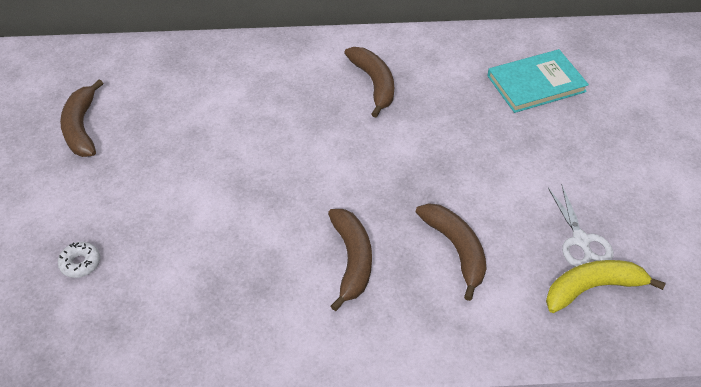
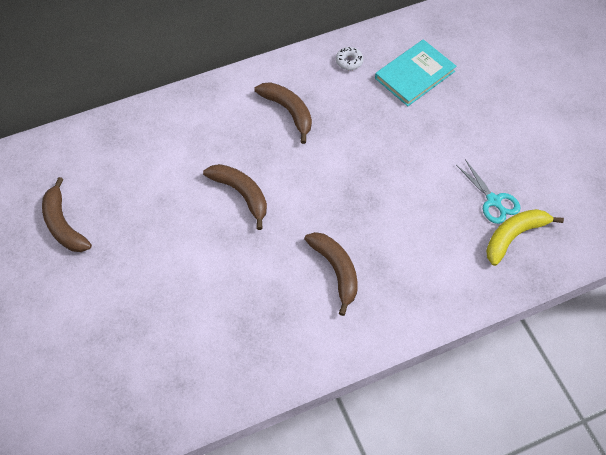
camera: 20 degrees left, 10 degrees up
white donut [58,242,100,278] -> white donut moved to [336,47,364,70]
brown banana [416,203,487,301] -> brown banana moved to [203,164,267,230]
white scissors [548,185,614,267] -> turquoise scissors [456,159,520,224]

